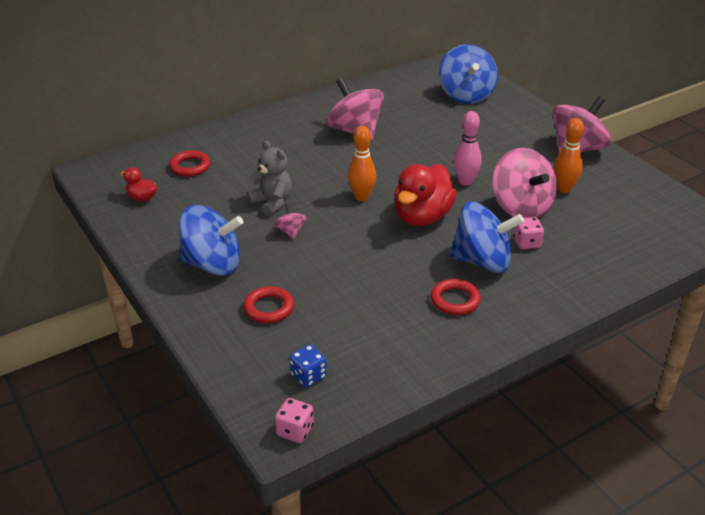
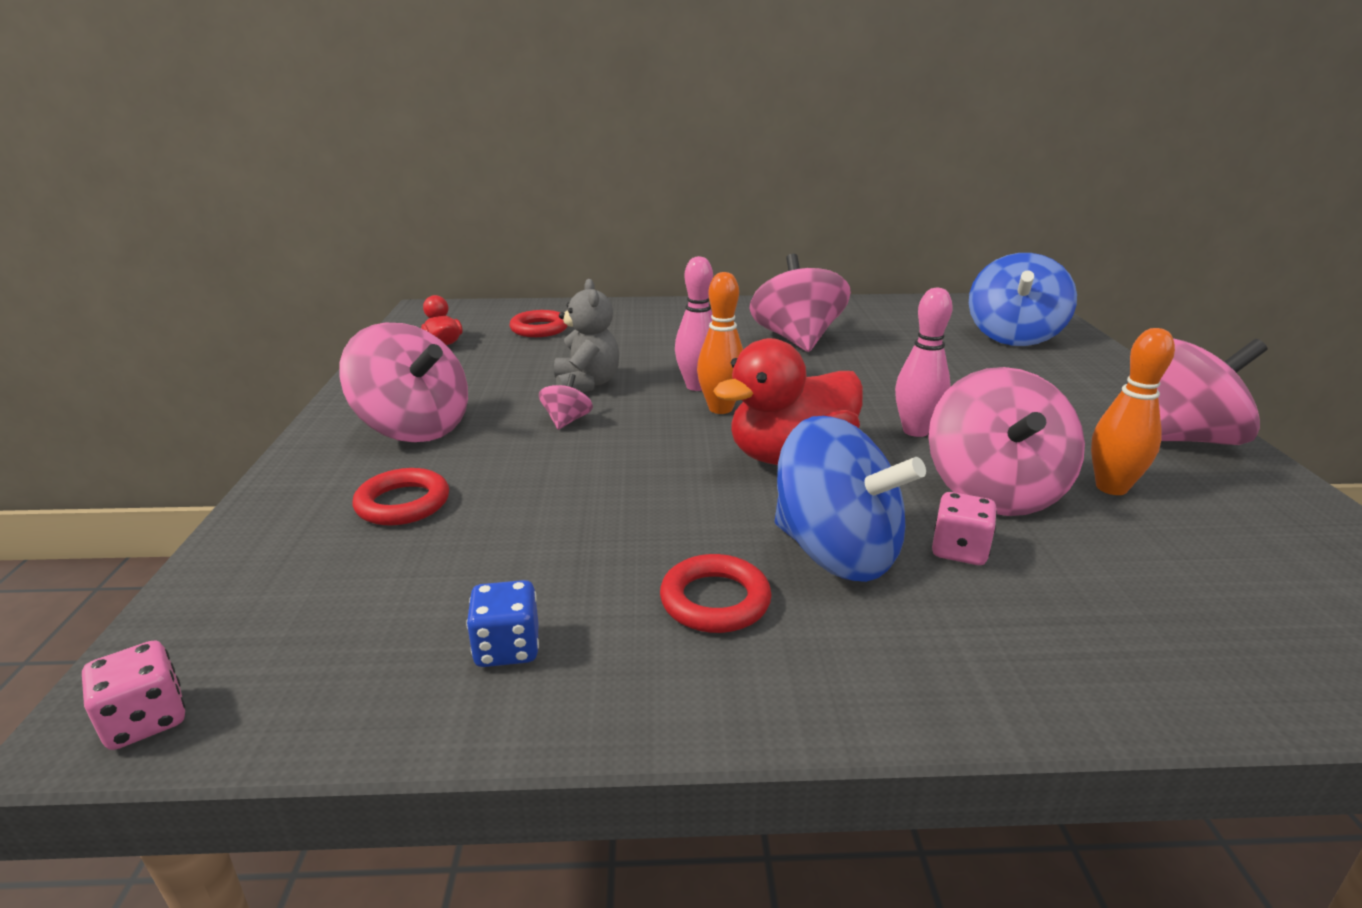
camera: 30 degrees right, 10 degrees down
blue spinning top [179,205,243,276] -> pink spinning top [339,323,468,442]
blue dice [289,344,327,387] -> blue dice moved to [466,580,539,667]
none -> pink bowling pin [675,256,713,391]

